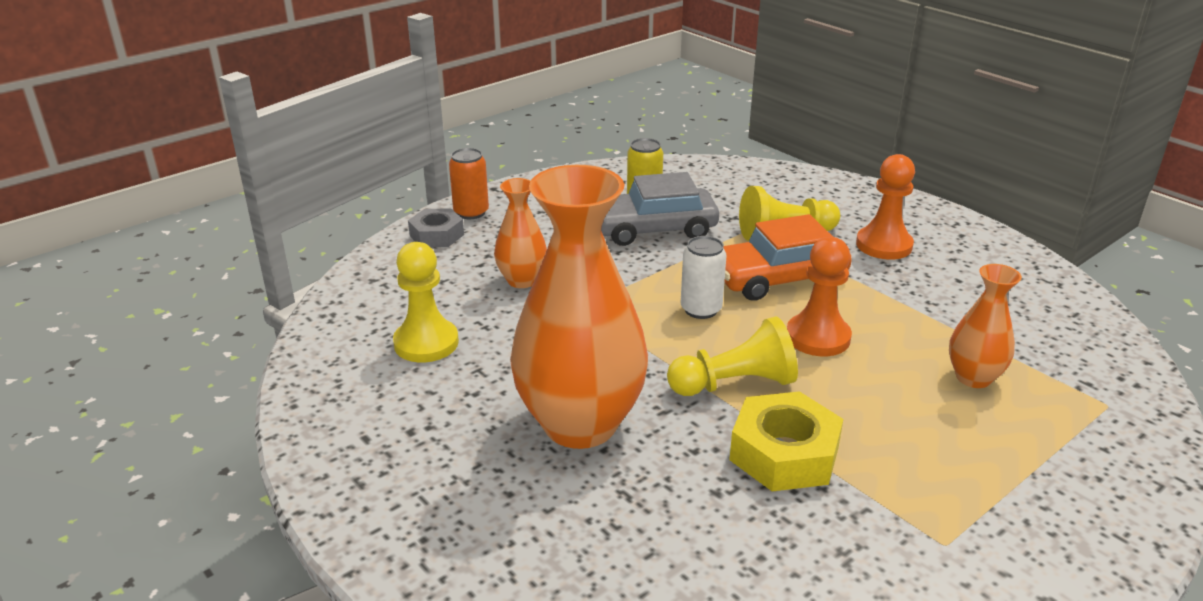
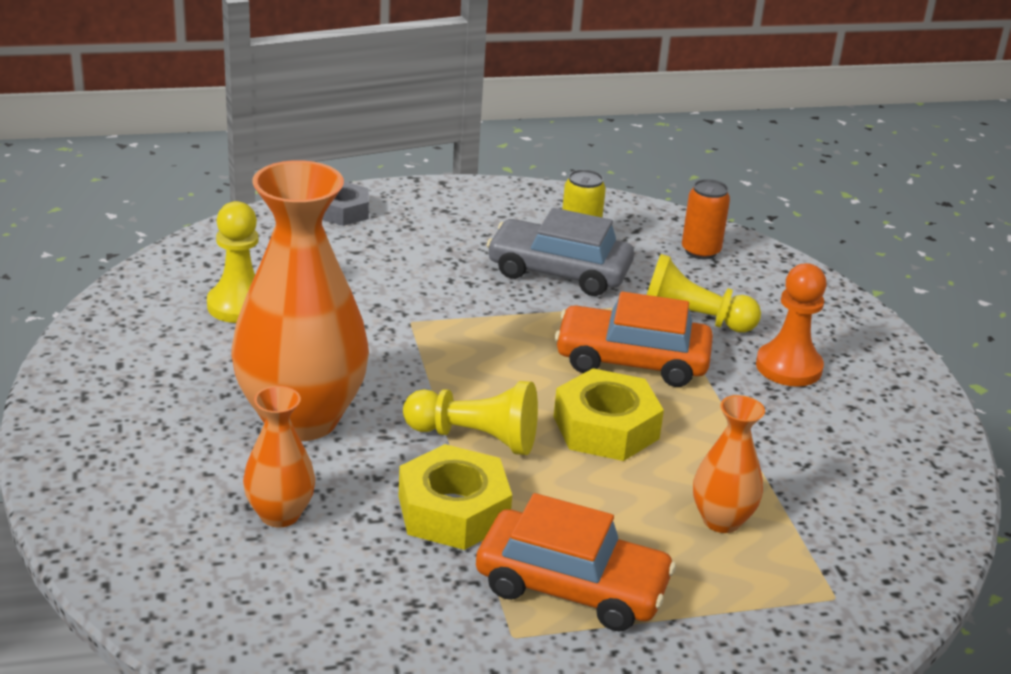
camera: 25 degrees right, 0 degrees up
orange can [449,148,489,219] -> orange can moved to [682,179,730,259]
orange vase [494,178,547,288] -> orange vase moved to [243,386,315,528]
white can [681,236,727,319] -> none
orange pawn [787,237,852,356] -> yellow nut [554,368,664,461]
none -> orange car [476,493,676,632]

